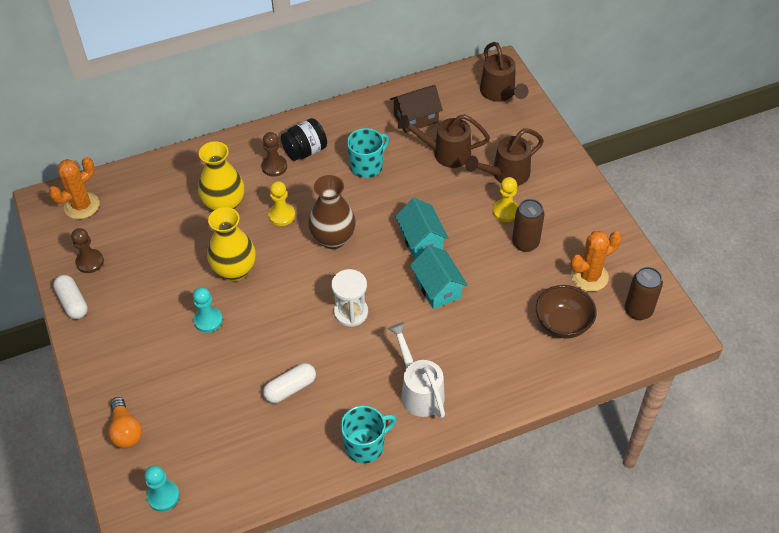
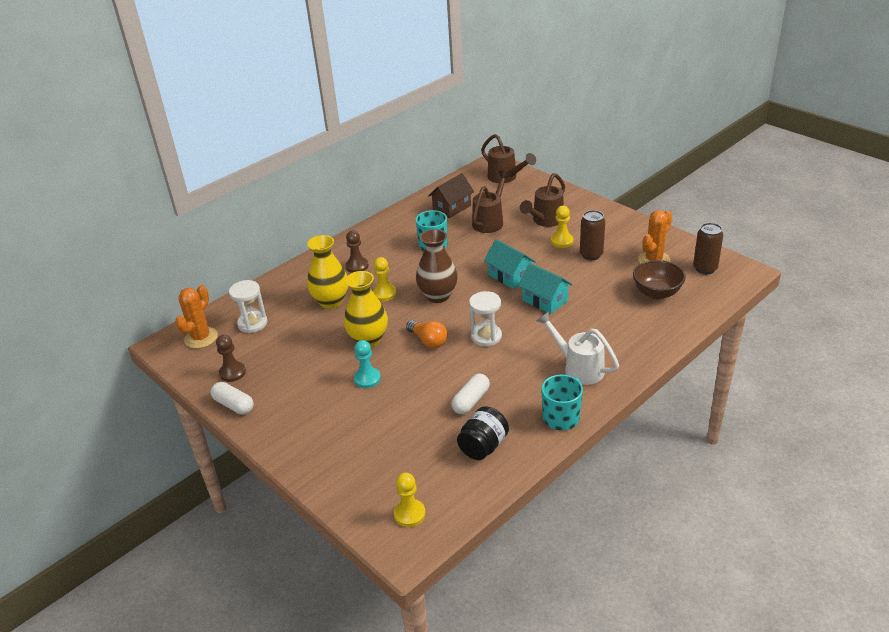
camera: 20 degrees left, 15 degrees down
orange light bulb [108,397,142,449] -> orange light bulb moved to [406,321,448,348]
turquoise pawn [144,465,180,512] -> yellow pawn [394,473,426,527]
black jar [281,118,327,161] -> black jar moved to [457,406,509,460]
brown watering can [398,114,490,168] -> brown watering can turned 135 degrees clockwise [472,170,511,233]
none -> white hourglass [229,280,268,333]

